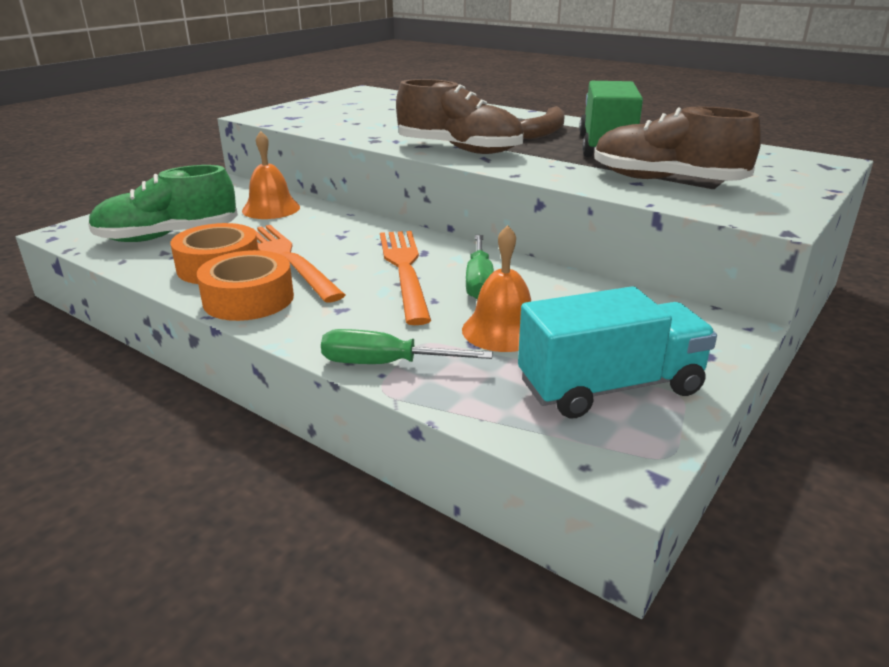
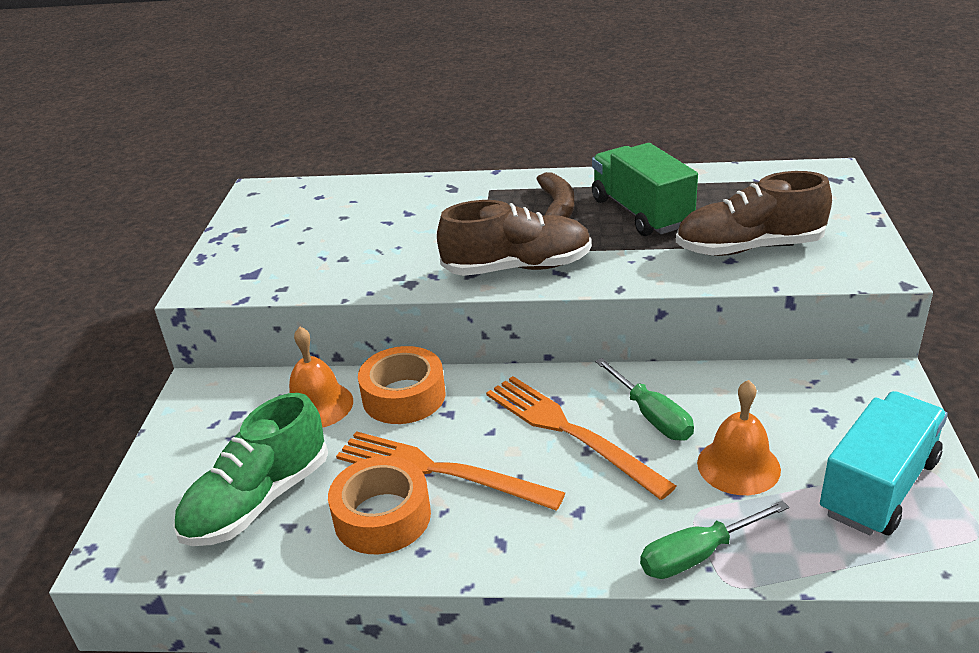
camera: 30 degrees left, 5 degrees up
orange tape [197,250,294,321] -> orange tape moved to [358,346,446,424]

